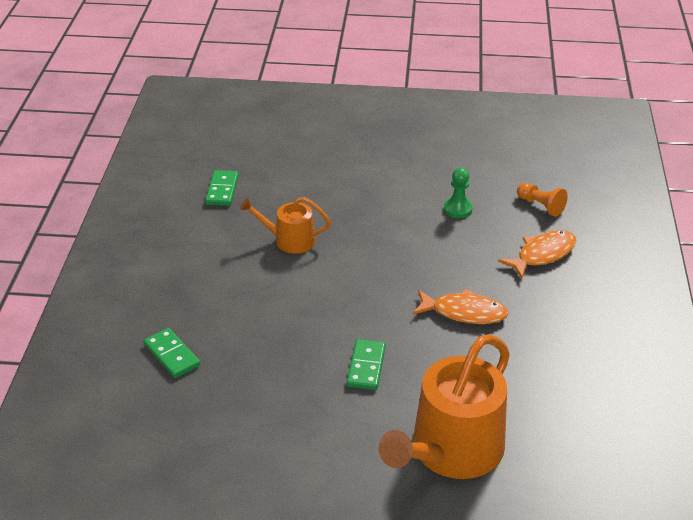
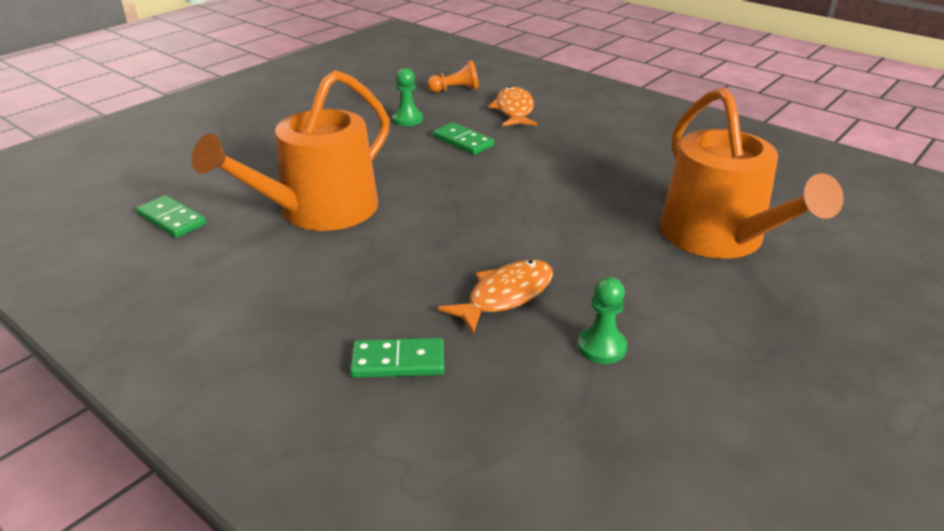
camera: 55 degrees left, 5 degrees down
orange watering can [240,197,331,254] -> orange watering can [192,70,390,231], size x1.90
green domino [347,339,386,390] -> green domino moved to [433,123,494,155]
orange fish [413,289,509,324] -> orange fish moved to [438,260,553,334]
none -> green pawn [578,277,627,364]

